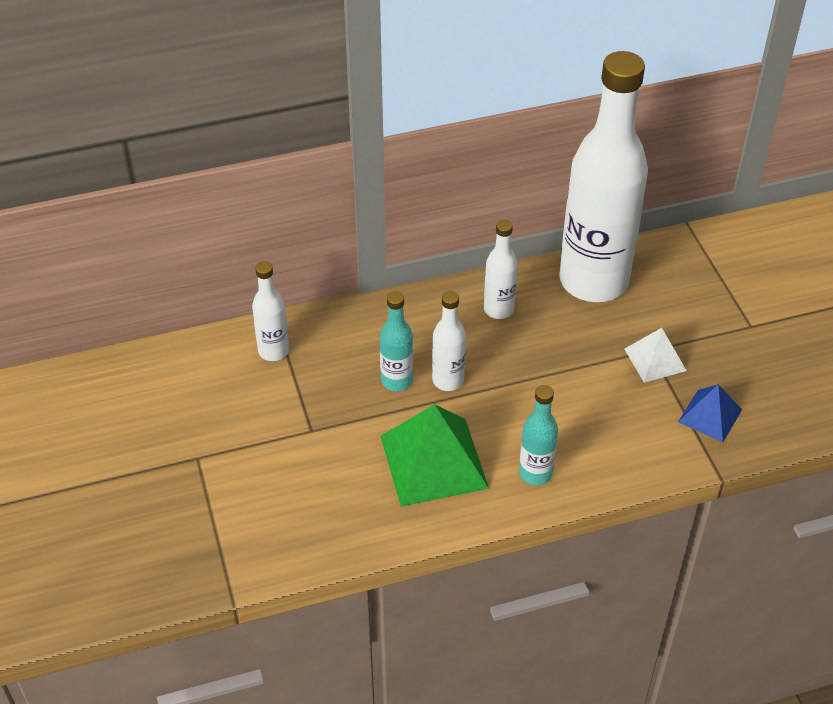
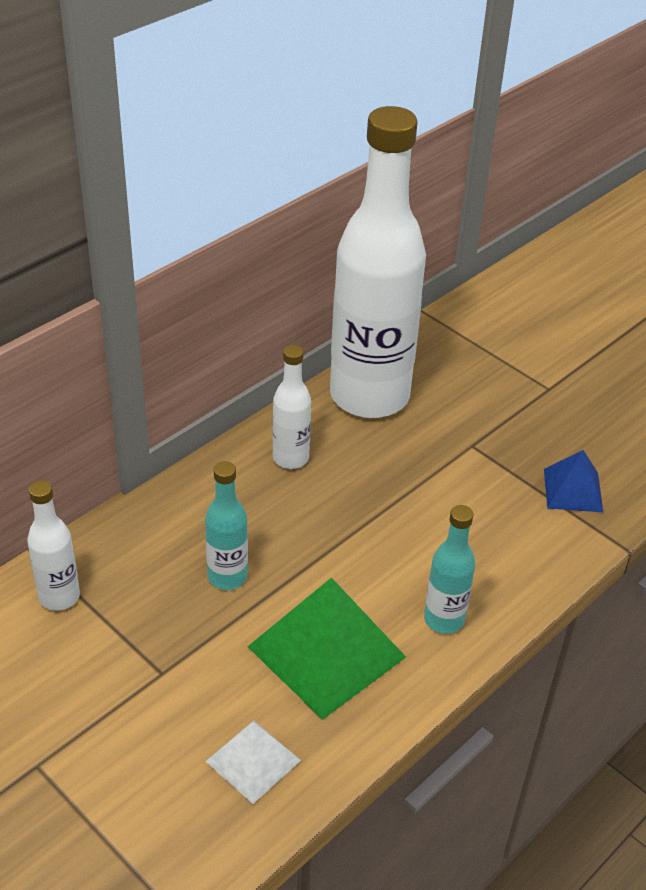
camera: 30 degrees left, 5 degrees down
white bottle [432,291,466,391] -> none
white pyramid [625,328,687,383] -> white pyramid moved to [205,720,301,804]

